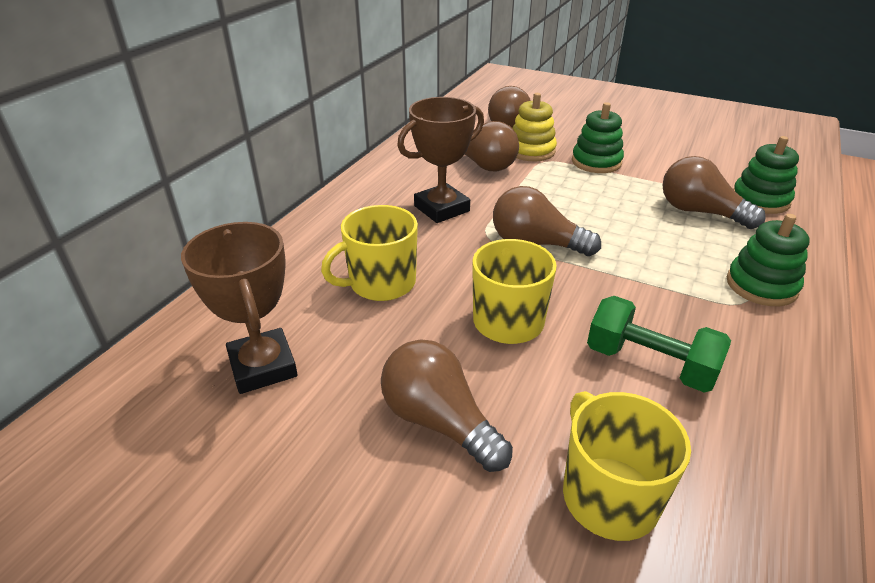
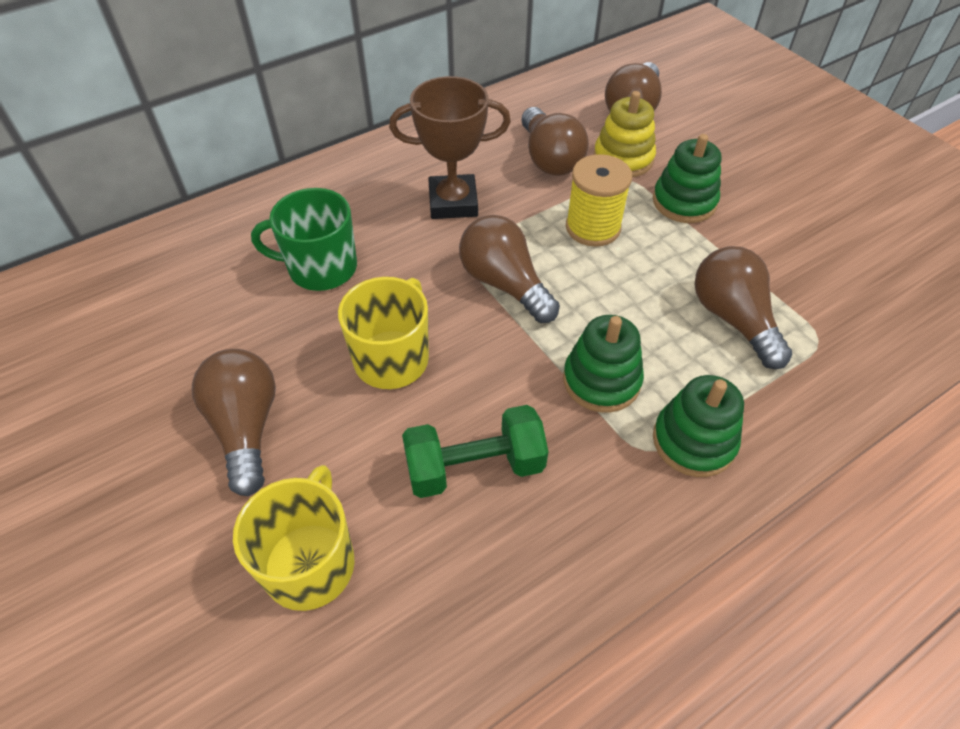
camera: 30 degrees right, 15 degrees up
brown trophy [181,222,298,394] -> none
yellow mug [321,205,418,301] -> green mug [251,188,357,291]
green dumbbell [587,296,731,393] -> green dumbbell turned 75 degrees counterclockwise [402,405,548,498]
green stacking toy [733,136,799,214] -> green stacking toy moved to [563,315,644,412]
none -> yellow spool [566,154,632,247]

